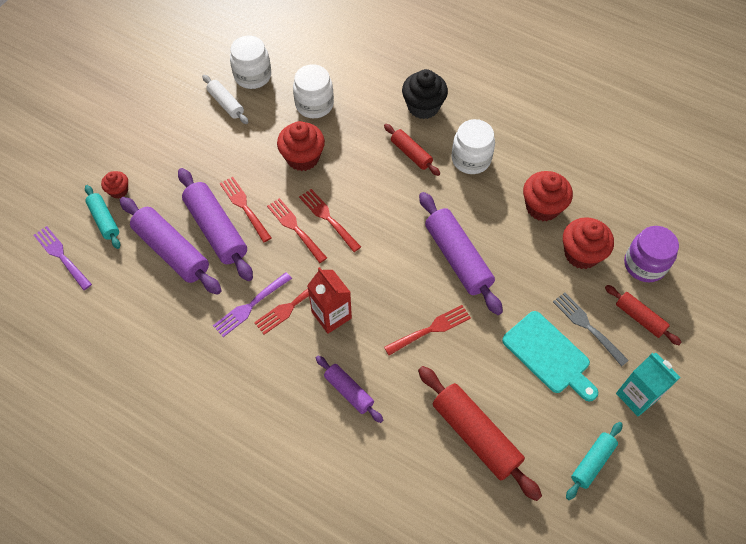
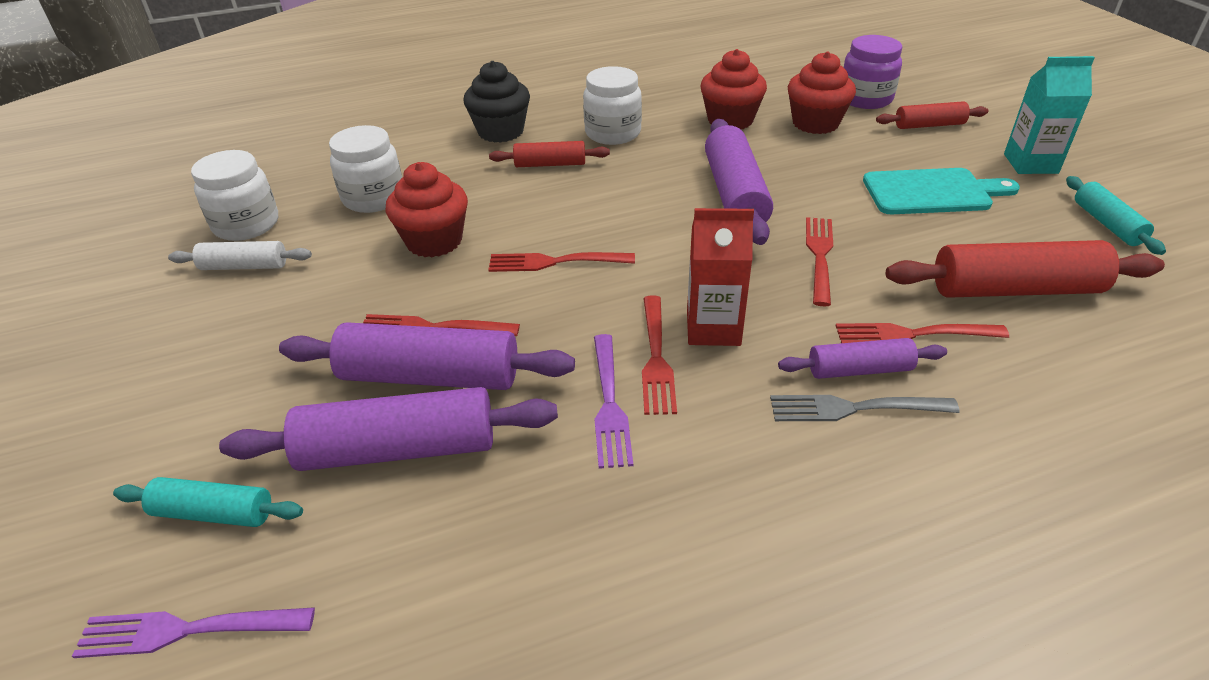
camera: 50 degrees left, 20 degrees down
red cupcake [101,171,128,199] -> none
red fork [267,198,327,263] -> red fork moved to [836,323,1009,343]
purple rolling pin [419,192,503,315] -> purple rolling pin turned 75 degrees clockwise [705,119,773,245]
grey fork [553,292,629,367] -> grey fork moved to [770,395,960,421]

